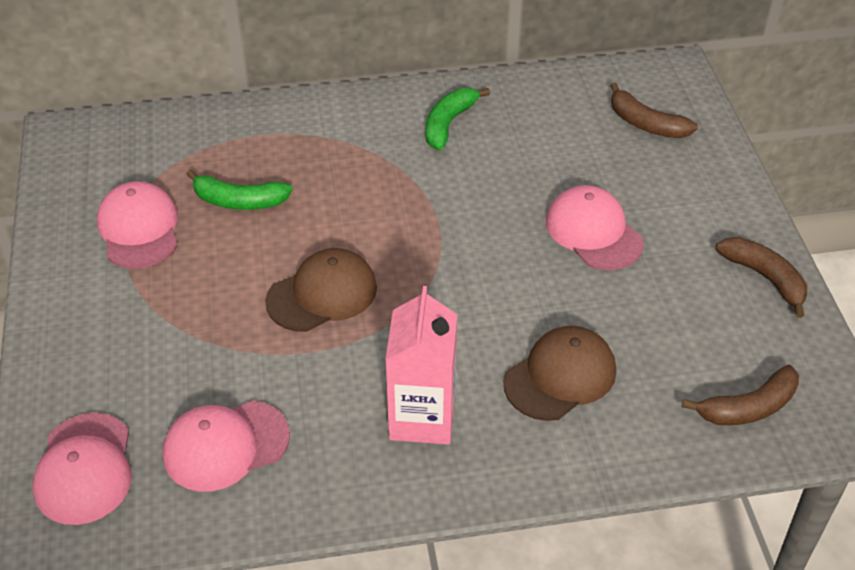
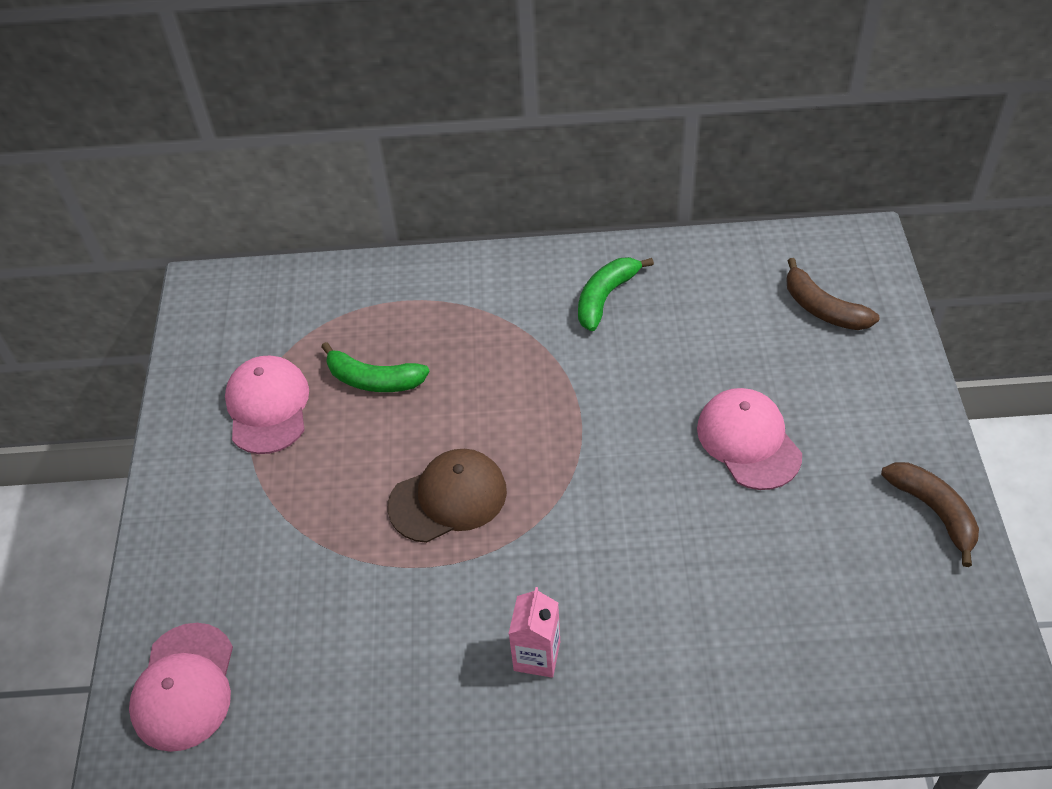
camera: 10 degrees right, 5 degrees up
pink cap [163,401,290,492] -> none
pink carton [386,286,457,445] -> pink carton [508,587,560,678], size x0.62
brown cap [504,326,616,421] -> none
brown banana [681,365,799,425] -> none

